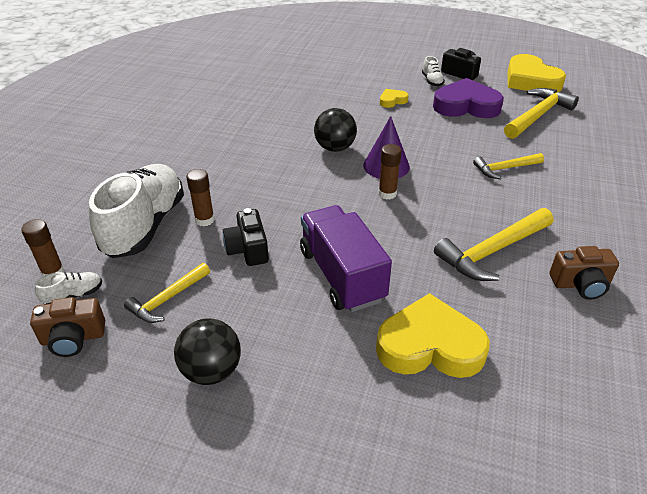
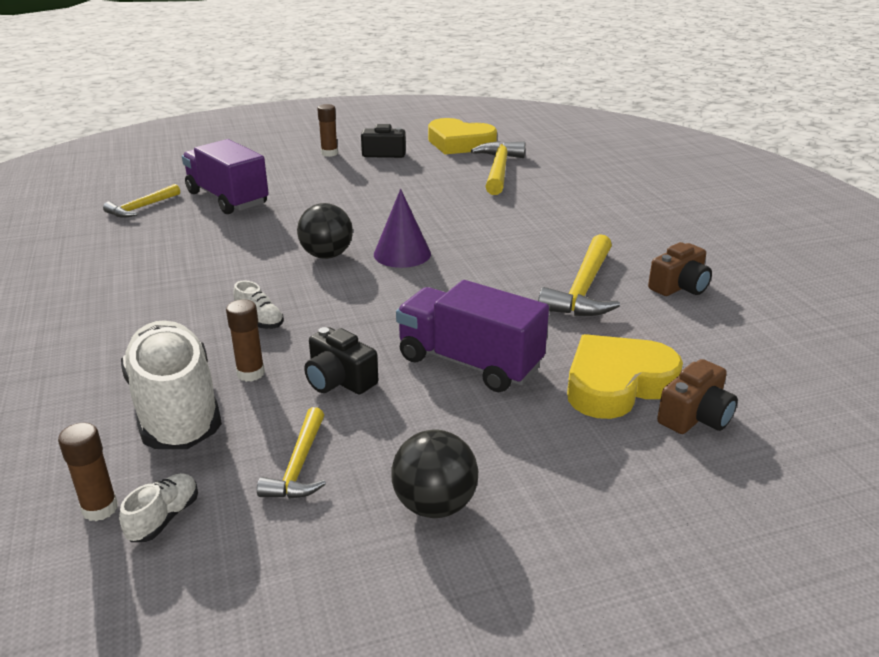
camera: 35 degrees left, 10 degrees down
brown camera [30,297,105,357] -> brown camera moved to [657,359,738,434]
brown glue stick [378,144,402,200] -> brown glue stick moved to [317,104,338,157]
yellow heart [380,89,409,108] -> none
white shoe [422,56,445,87] -> white shoe moved to [233,280,284,329]
purple heart [433,78,504,118] -> none
yellow hammer [473,153,544,179] -> yellow hammer moved to [103,184,180,218]
none -> purple truck [182,139,269,214]

